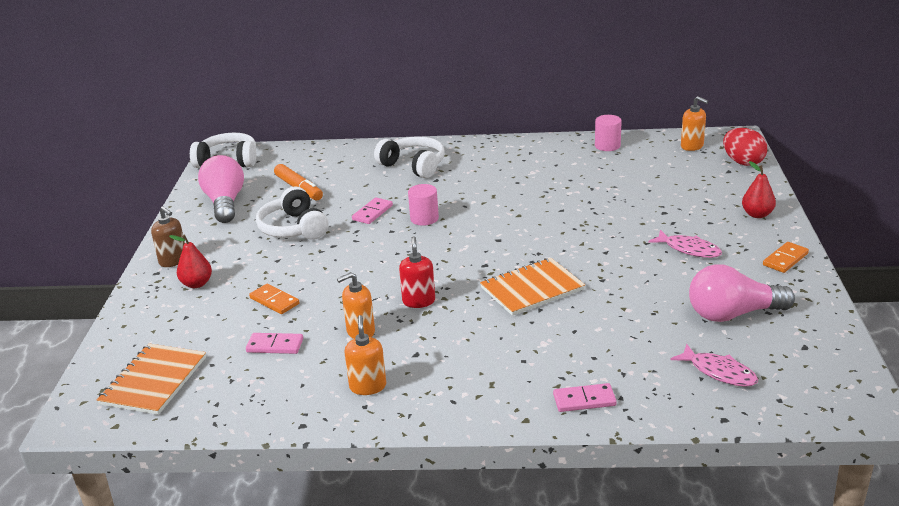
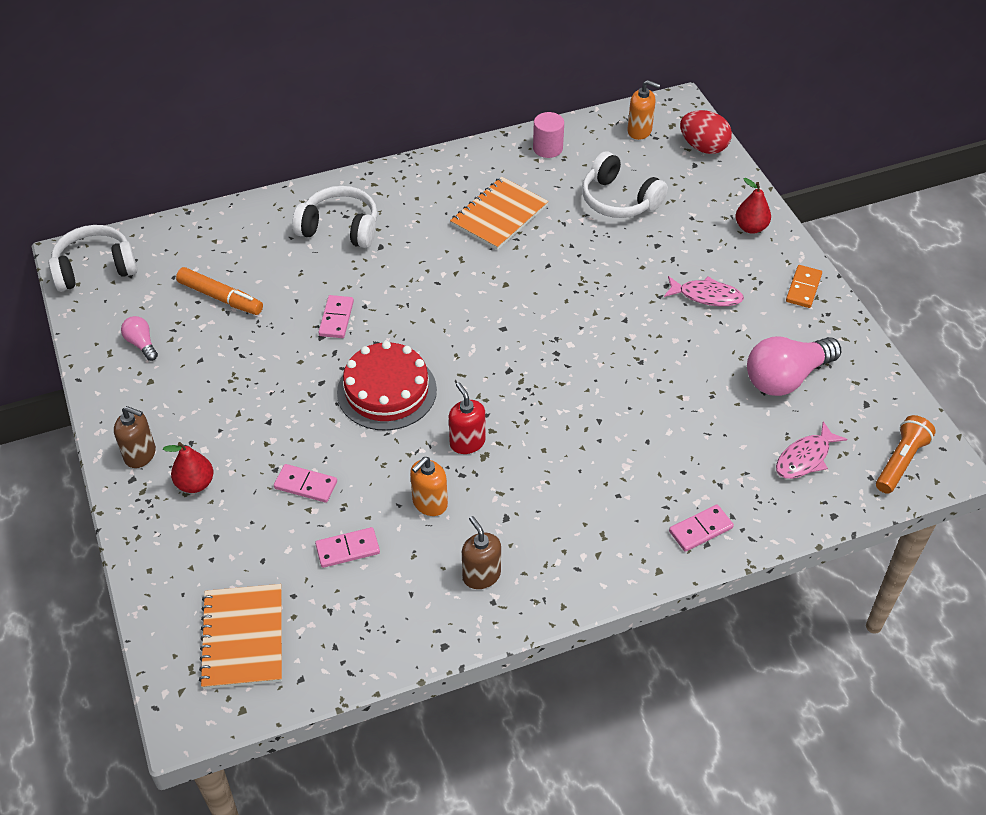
camera: 25 degrees left, 20 degrees up
pink light bulb [198,155,244,223] -> pink light bulb [121,316,158,361], size x0.48
orange domino [249,284,299,314] -> pink domino [274,464,337,503]
white headphones [256,186,329,240] -> white headphones moved to [582,151,668,218]
orange soap dispenser [344,315,386,395] -> brown soap dispenser [462,516,501,589]
pink cylinder [408,184,439,226] -> none
orange notebook [480,258,585,316] -> orange notebook moved to [450,177,549,250]
pink fish [670,344,758,387] -> pink fish turned 120 degrees clockwise [776,421,847,479]
none -> red cake [337,341,437,431]
none -> orange flashlight [876,415,936,494]

